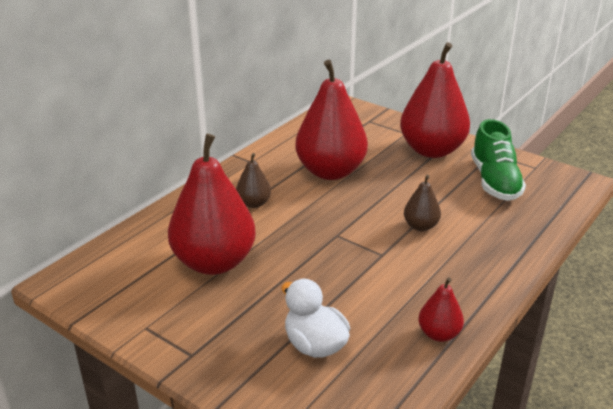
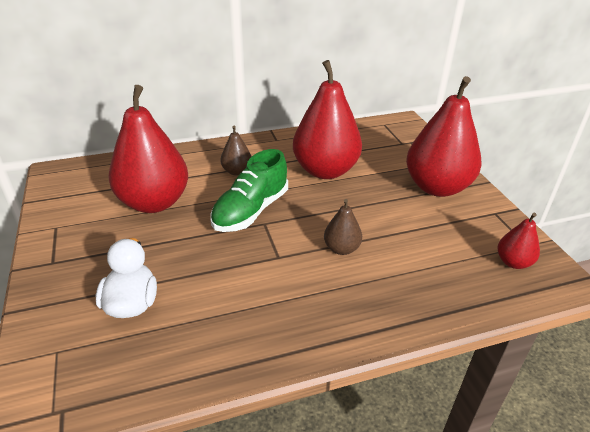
camera: 35 degrees right, 5 degrees up
red pear [418,277,464,342] -> red pear moved to [497,213,540,269]
green shoe [471,119,526,201] -> green shoe moved to [211,149,288,232]

